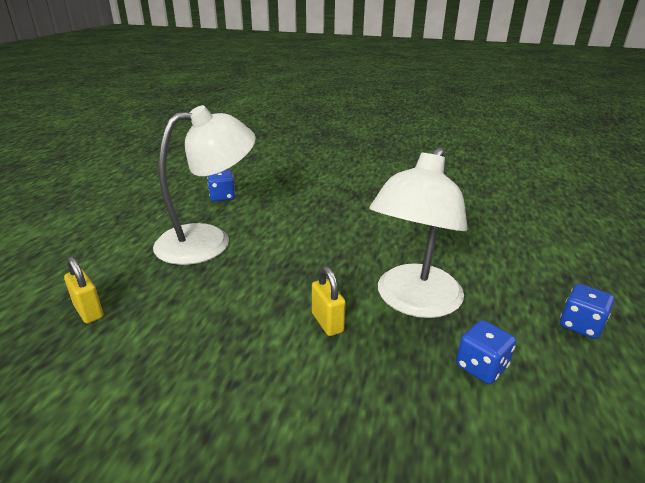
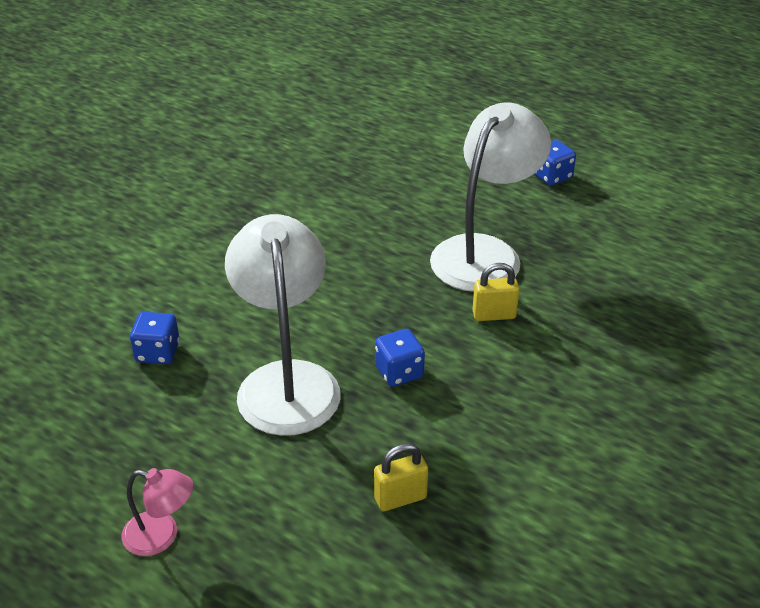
camera: 70 degrees left, 10 degrees up
white lamp [369,147,468,318] -> white lamp turned 105 degrees counterclockwise [430,103,551,292]
blue dice [456,320,516,384] -> blue dice moved to [375,329,425,387]
none -> pink lamp [122,468,194,556]

